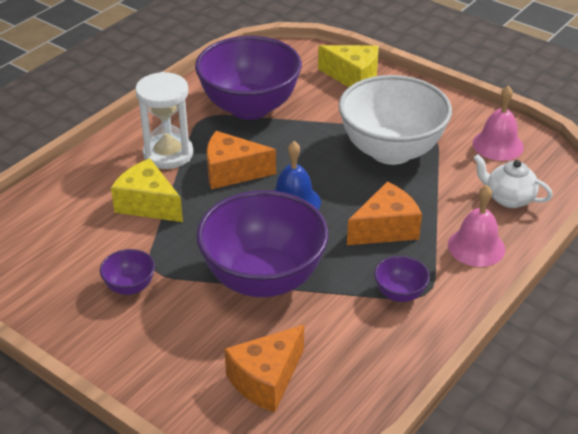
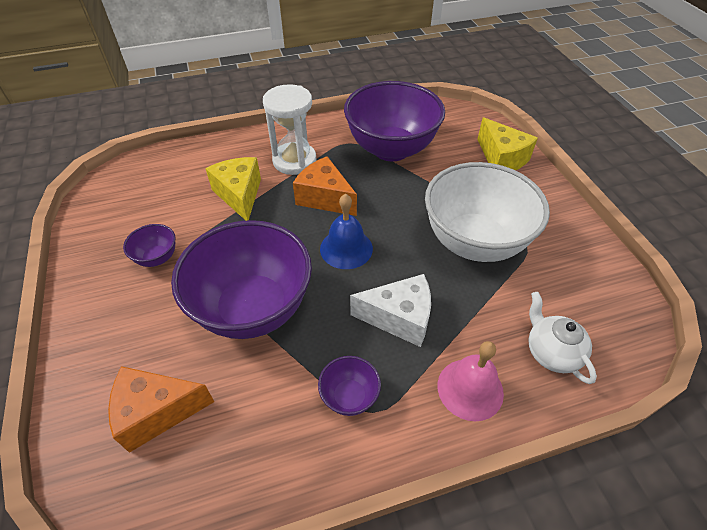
camera: 35 degrees right, 10 degrees up
orange cheese [347,181,422,245] -> white cheese [350,274,431,347]
pink bell [473,86,524,161] -> none

